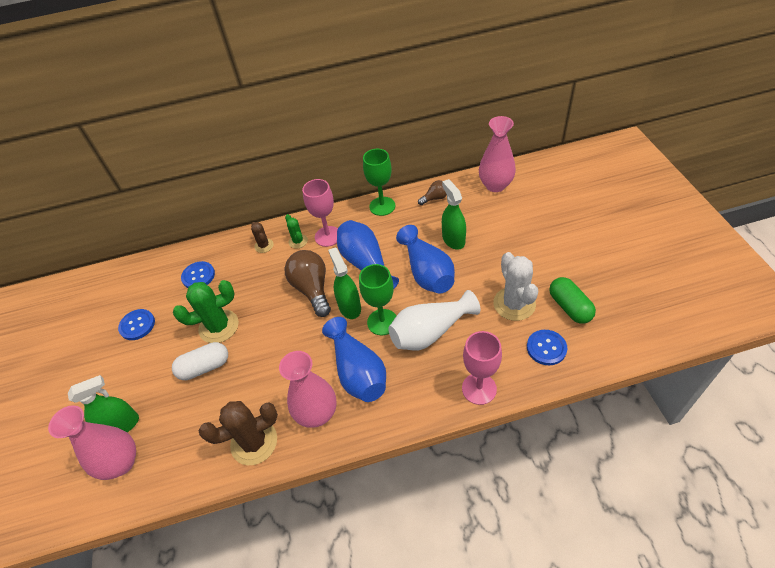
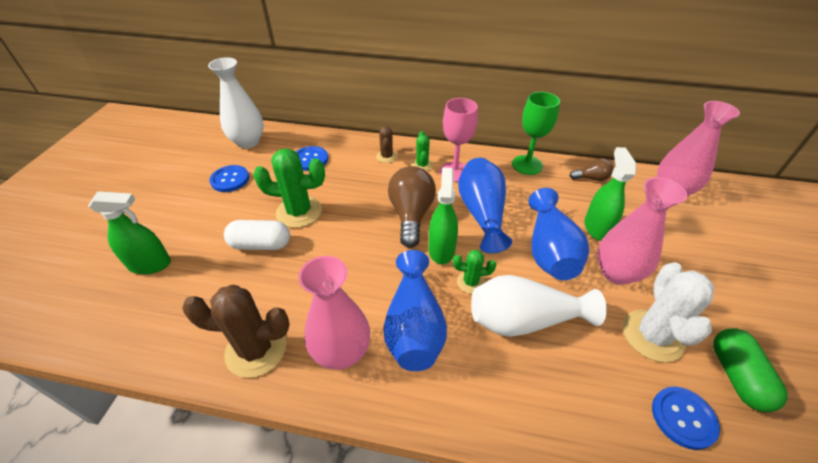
camera: 20 degrees right, 5 degrees down
pink vase [48,405,136,480] -> pink vase moved to [597,177,687,285]
green goblet [359,264,396,335] -> green cactus [453,249,496,294]
pink goblet [462,331,502,405] -> none
none -> white vase [208,57,264,148]

